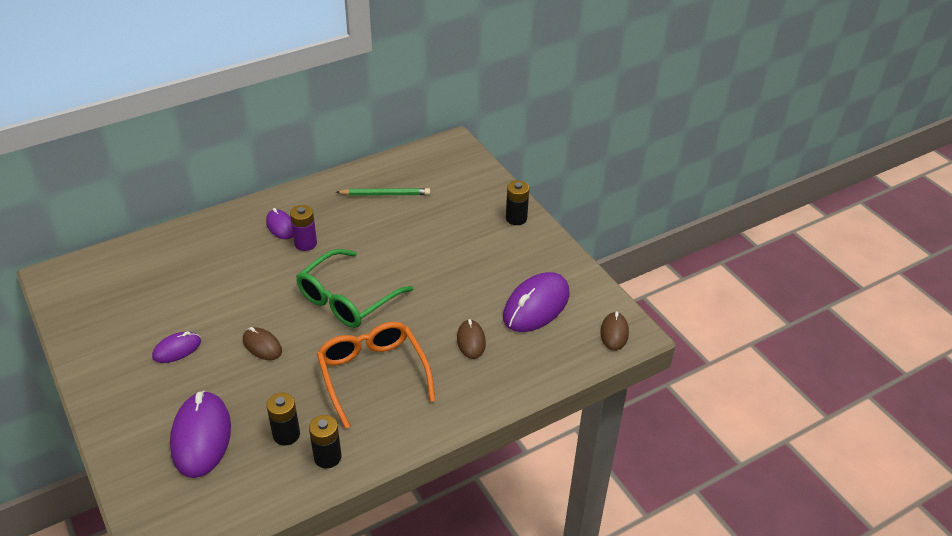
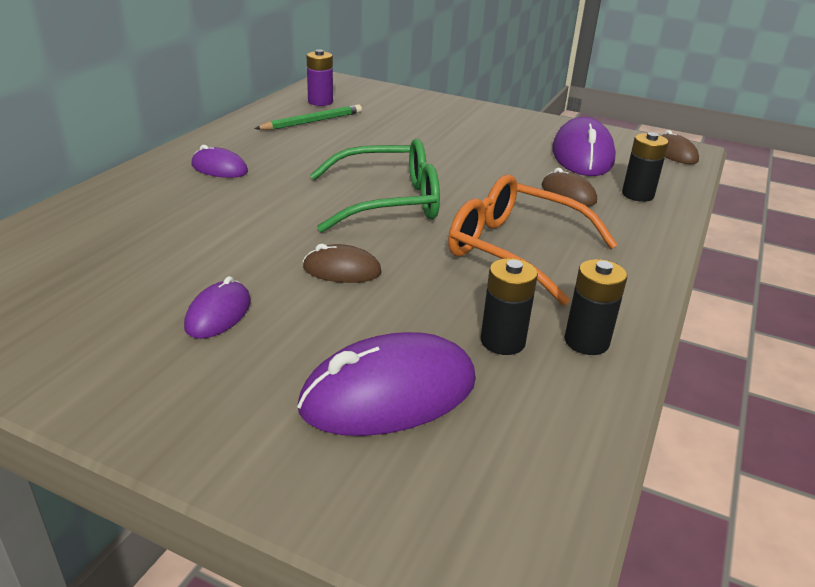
camera: 35 degrees left, 10 degrees down
purple mouse [170,391,231,478] -> purple mouse turned 75 degrees counterclockwise [297,332,476,436]
purple battery [290,205,317,251] -> purple battery moved to [307,49,333,106]
green glasses [296,249,414,328] -> green glasses turned 105 degrees counterclockwise [310,139,440,232]
black battery [506,180,529,225] -> black battery moved to [622,132,669,202]

